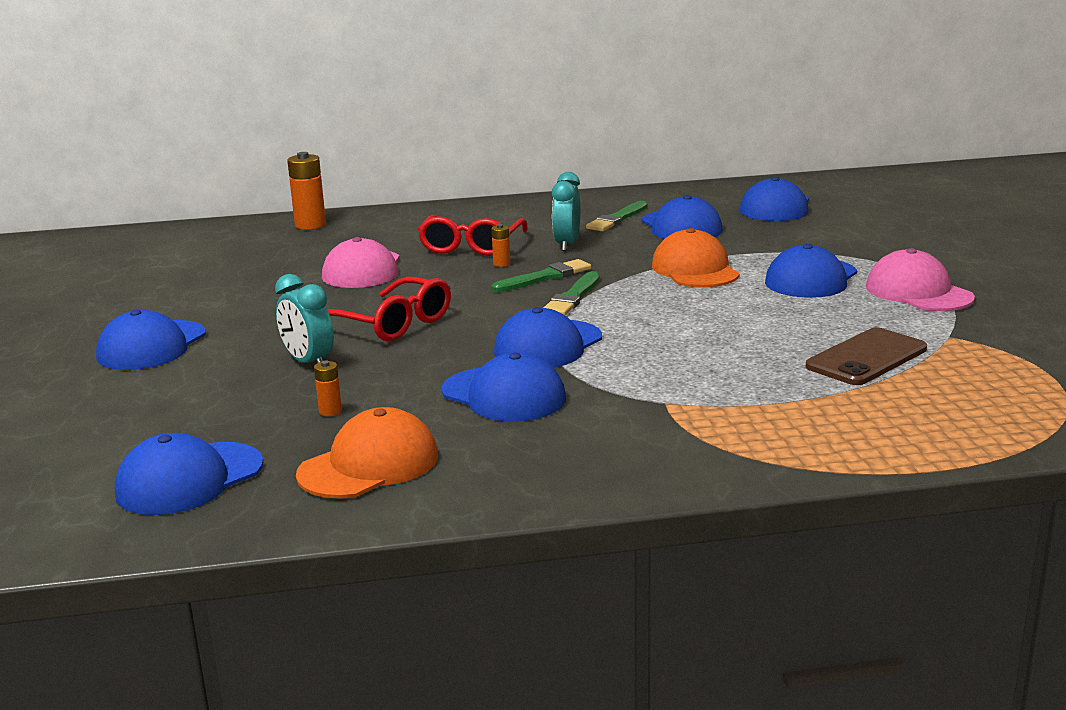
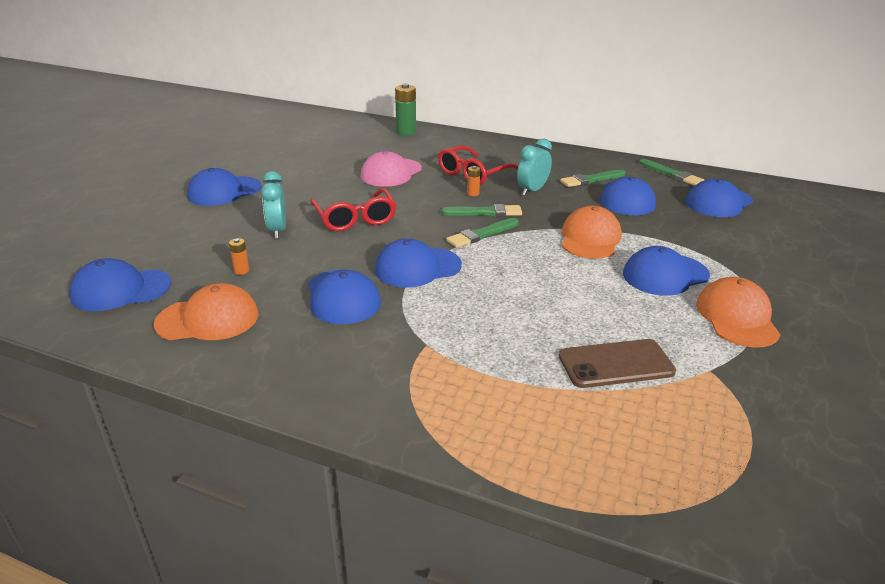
camera: 30 degrees right, 10 degrees up
orange battery [287,152,326,230] -> green battery [395,83,416,136]
pink cap [866,248,975,311] -> orange cap [696,277,780,348]
none -> green brush [639,159,704,186]

